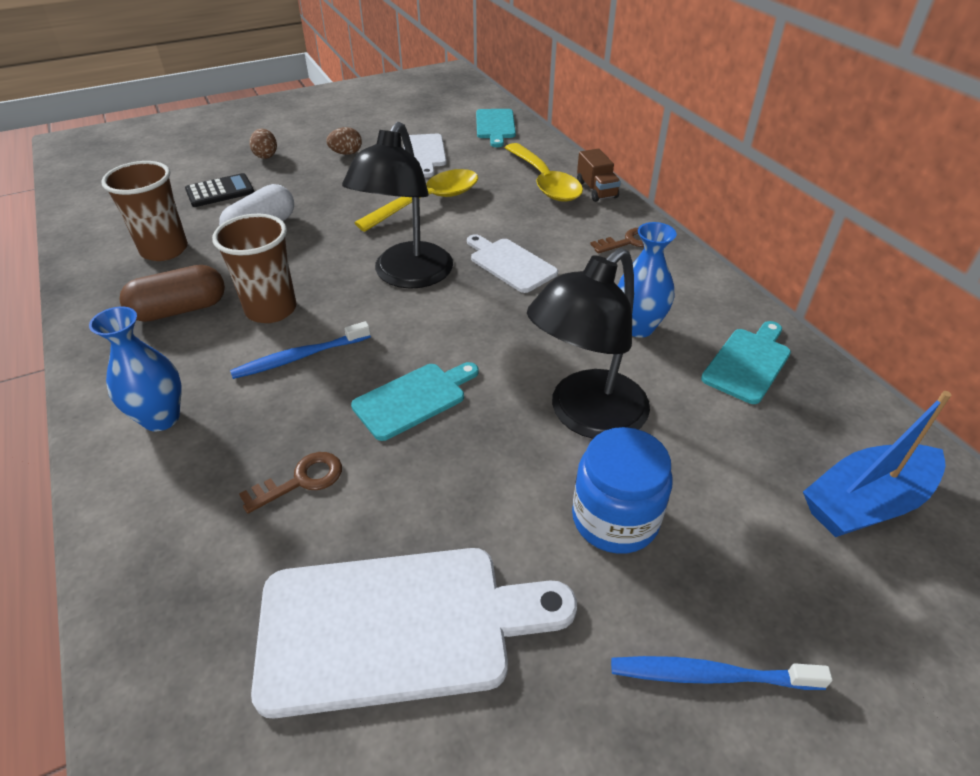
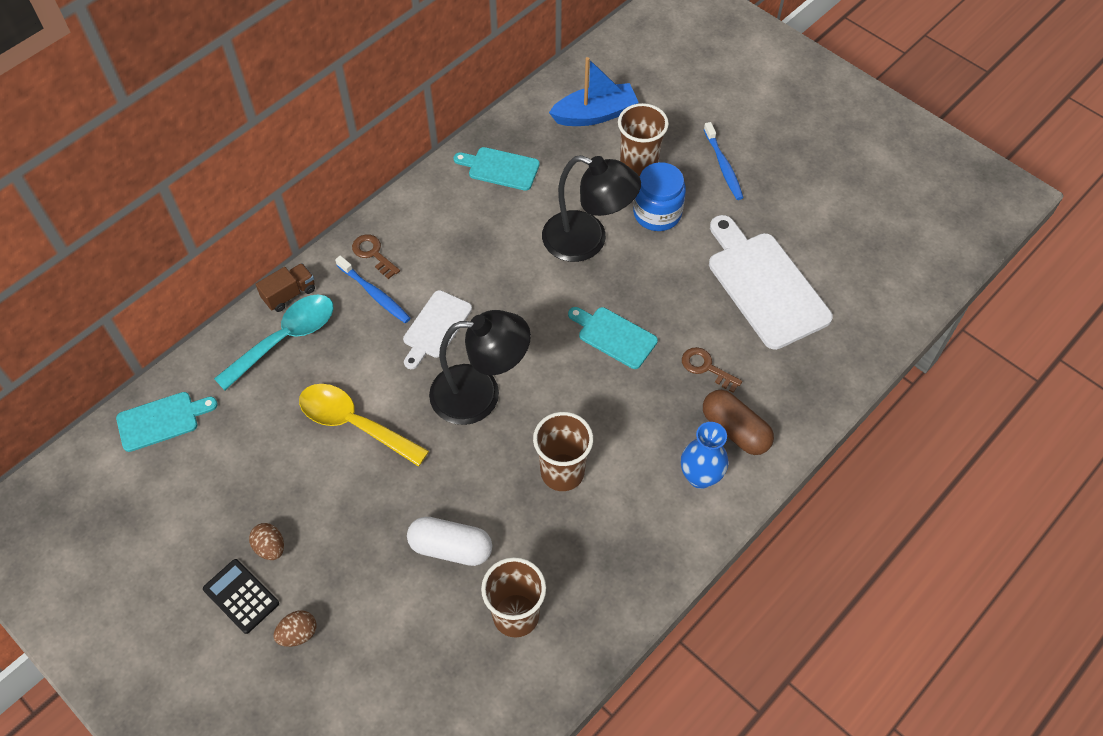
camera: 110 degrees left, 15 degrees up
brown capsule [119,265,225,322] -> brown capsule moved to [703,390,774,455]
black calculator [185,173,254,207] -> black calculator moved to [203,559,279,634]
blue toothbrush [230,321,371,379] -> blue toothbrush moved to [335,255,411,323]
white cutting board [403,134,446,178] -> none
yellow spoon [505,143,583,202] -> turquoise spoon [214,295,334,390]
blue vase [618,222,677,338] -> none
blue boat [803,391,951,537] -> blue boat turned 60 degrees counterclockwise [549,57,639,126]
none -> brown cup [618,103,669,177]

